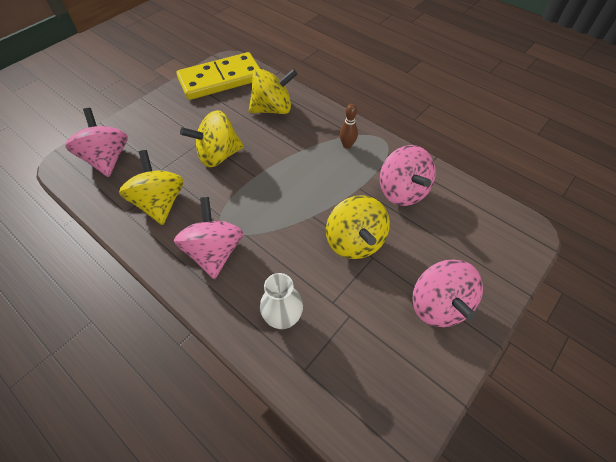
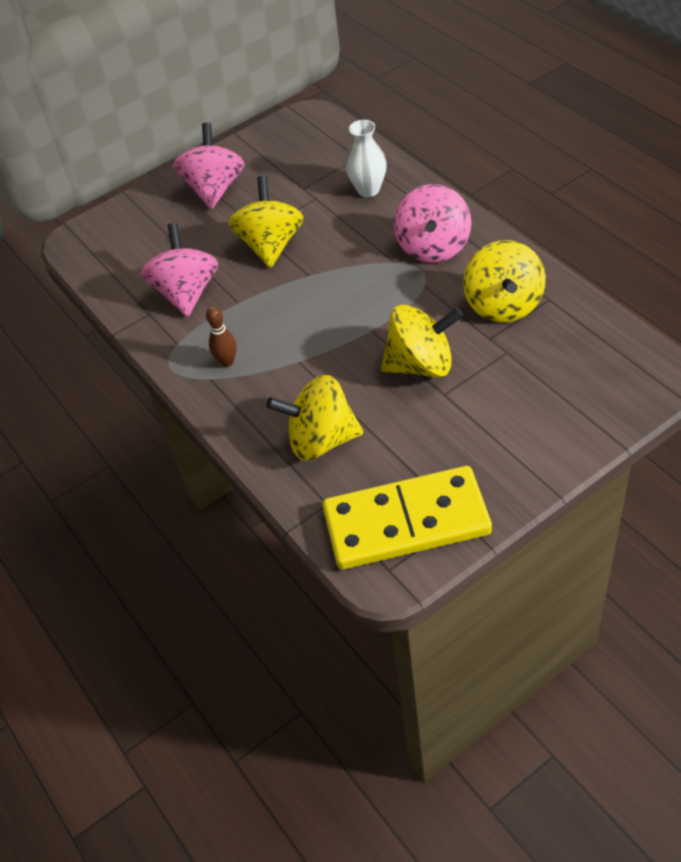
camera: 160 degrees left, 5 degrees down
pink spinning top [65,108,128,177] -> none

